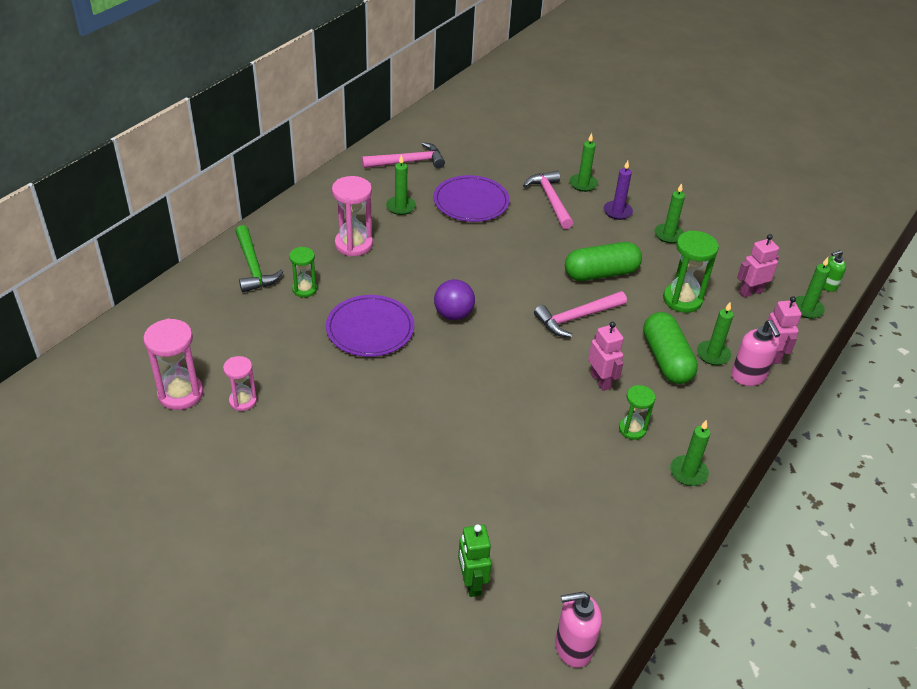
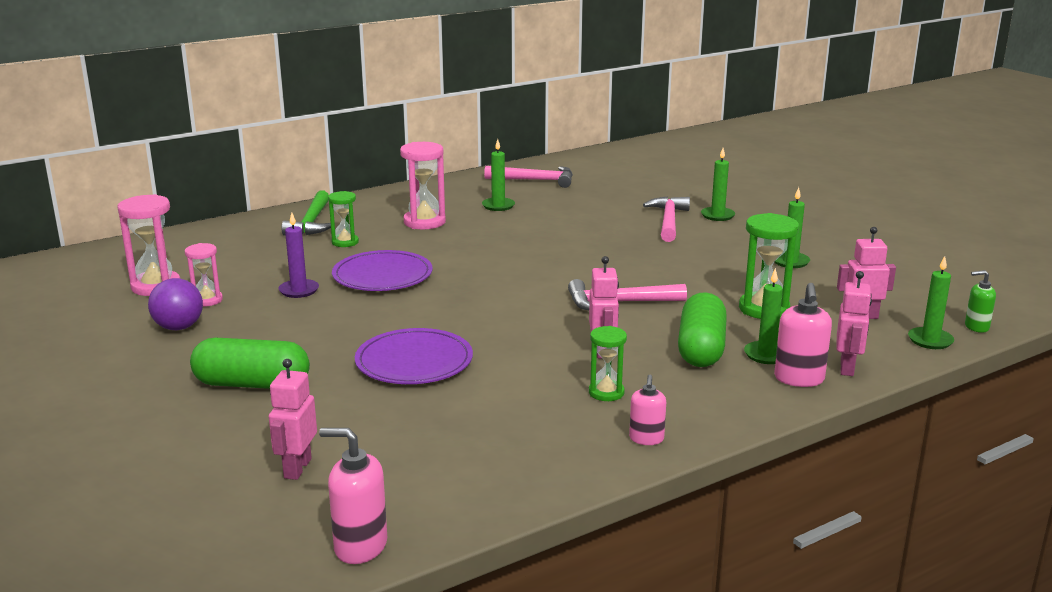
camera: 25 degrees right, 20 degrees down
purple plate [433,175,510,222] -> purple plate moved to [355,328,473,384]
purple ball [434,279,475,320] -> purple ball moved to [148,278,203,330]
green robot [458,524,492,597] -> pink robot [269,359,317,480]
green capsule [565,242,642,281] -> green capsule moved to [190,338,310,389]
purple candle [603,161,633,220] -> purple candle moved to [279,213,319,298]
green candle [670,420,710,486] -> pink soap dispenser [629,375,666,445]

